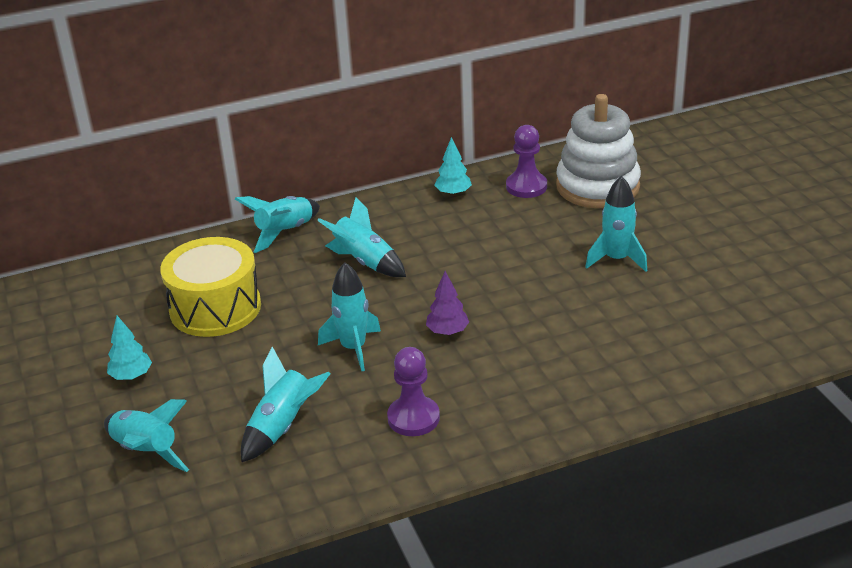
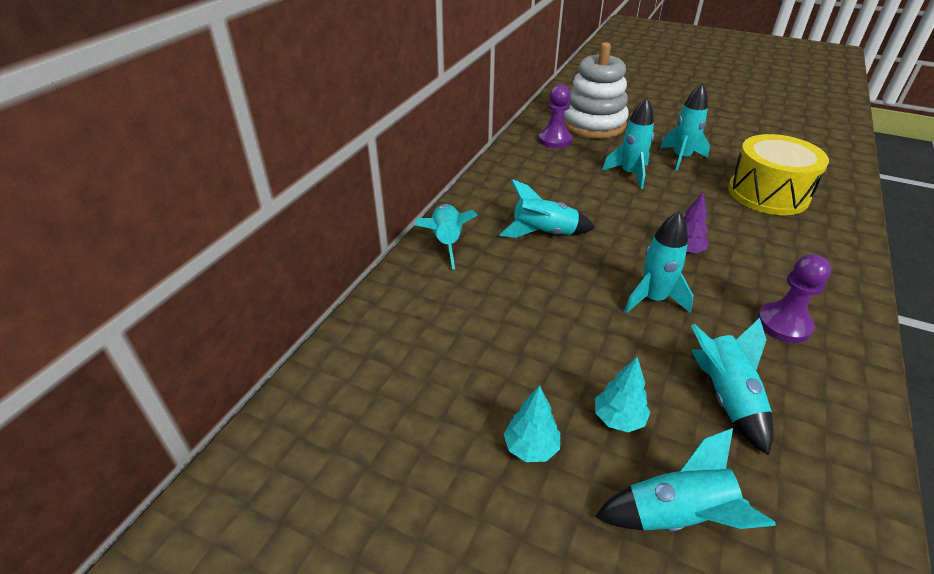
camera: 45 degrees left, 5 degrees up
yellow drum [160,237,261,337] -> yellow drum moved to [728,134,829,215]
turquoise tree [434,137,472,196] -> turquoise tree moved to [595,357,650,432]
none -> turquoise rocket [602,97,654,189]

